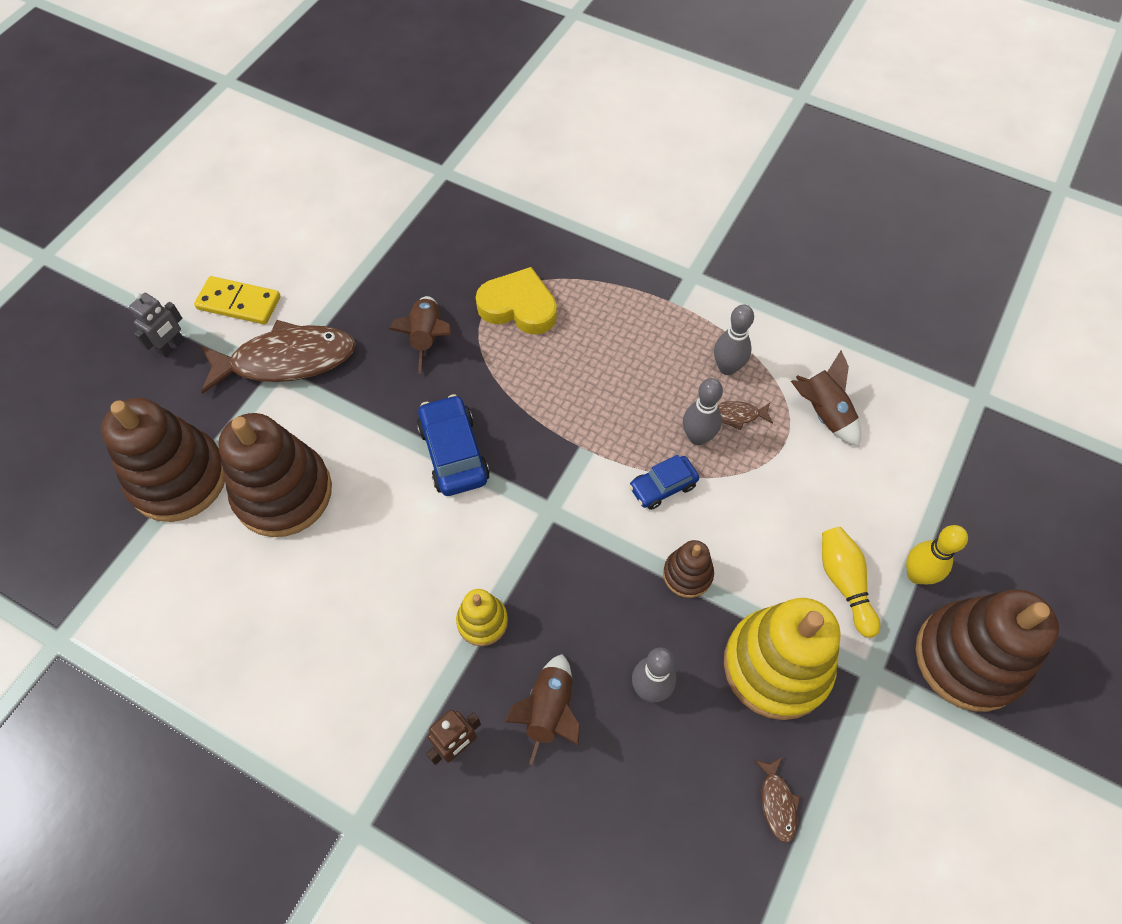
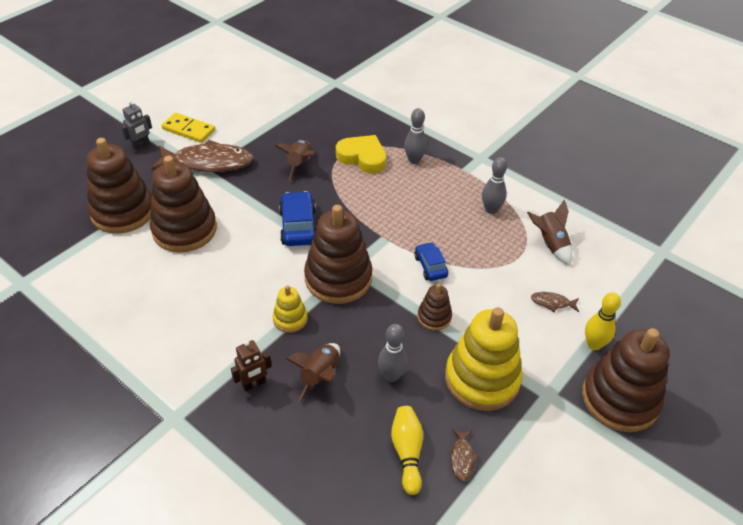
camera: 10 degrees right, 15 degrees down
blue car [629,455,699,510] -> blue car turned 90 degrees clockwise [414,242,448,281]
grey bowling pin [683,378,723,445] -> grey bowling pin moved to [404,108,427,164]
brown fish [718,401,773,430] -> brown fish moved to [531,292,579,312]
yellow bowling pin [822,527,880,638] -> yellow bowling pin moved to [391,406,423,495]
none -> brown stacking toy [304,205,372,304]

